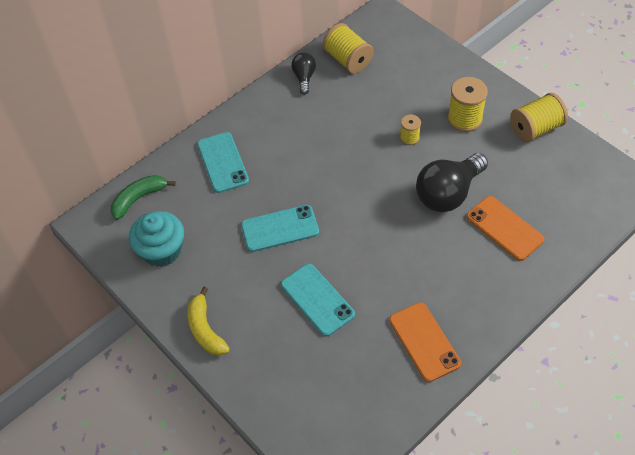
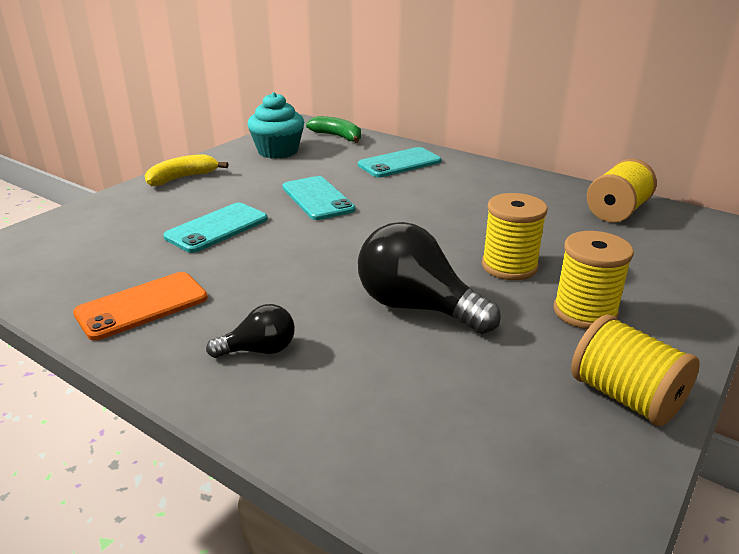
camera: 75 degrees right, 25 degrees down
black light bulb [291,53,316,95] -> black light bulb moved to [206,304,295,358]
yellow spool [400,114,421,145] -> yellow spool [482,193,547,280], size x1.79
orange phone [467,196,544,261] -> none

